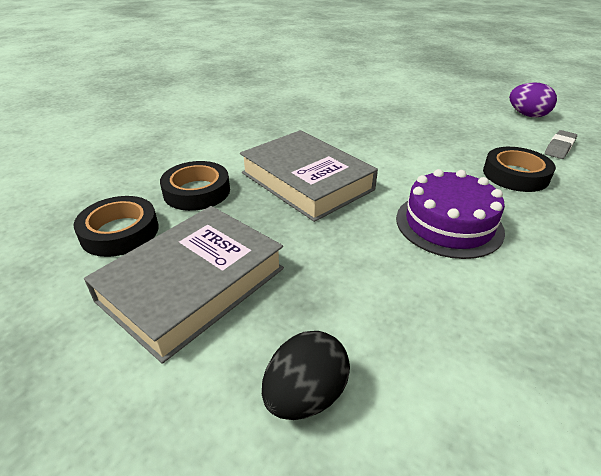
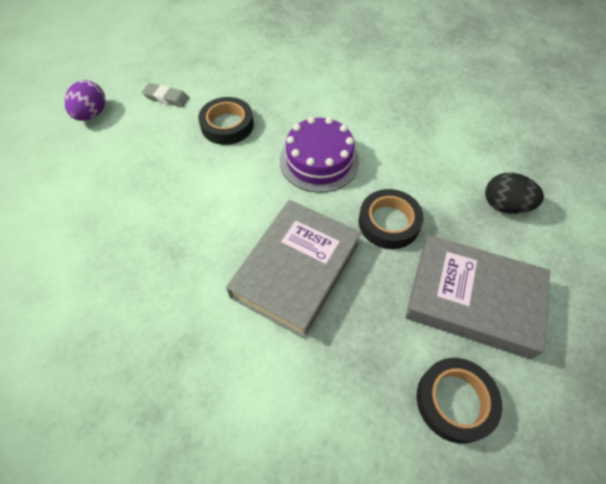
camera: 110 degrees left, 20 degrees up
black tape [160,161,230,211] -> black tape moved to [358,189,424,249]

